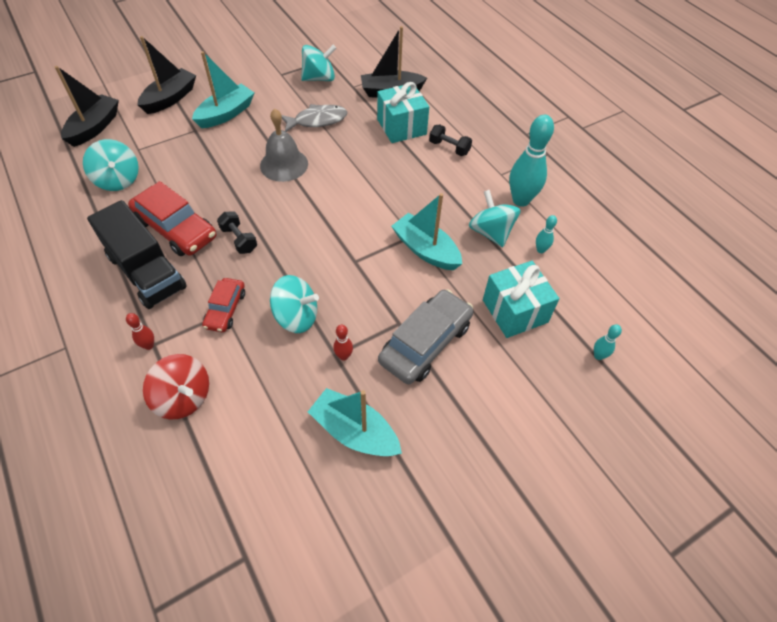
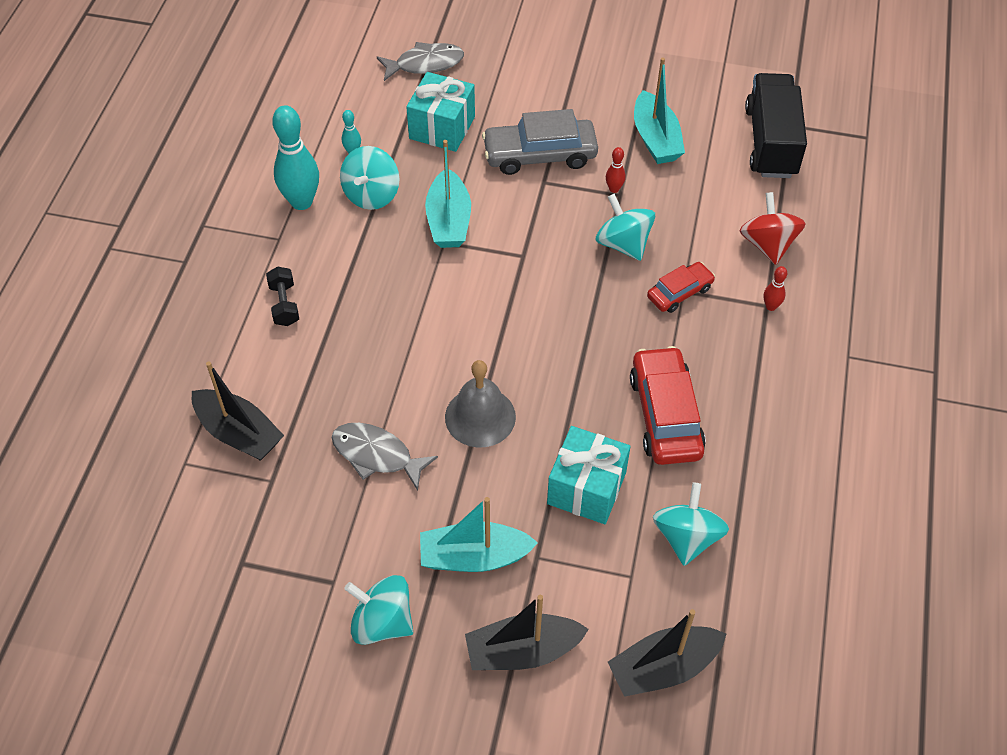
camera: 135 degrees left, 0 degrees up
black truck [87,200,187,309] -> black truck moved to [745,73,807,178]
black dumbbell [217,212,257,254] -> none
turquoise spinning top [301,45,336,81] -> turquoise spinning top moved to [344,575,413,645]
turquoise gift [377,82,429,143] -> turquoise gift moved to [547,426,631,524]
turquoise bowling pin [594,324,622,360] -> grey fish [377,42,464,81]

